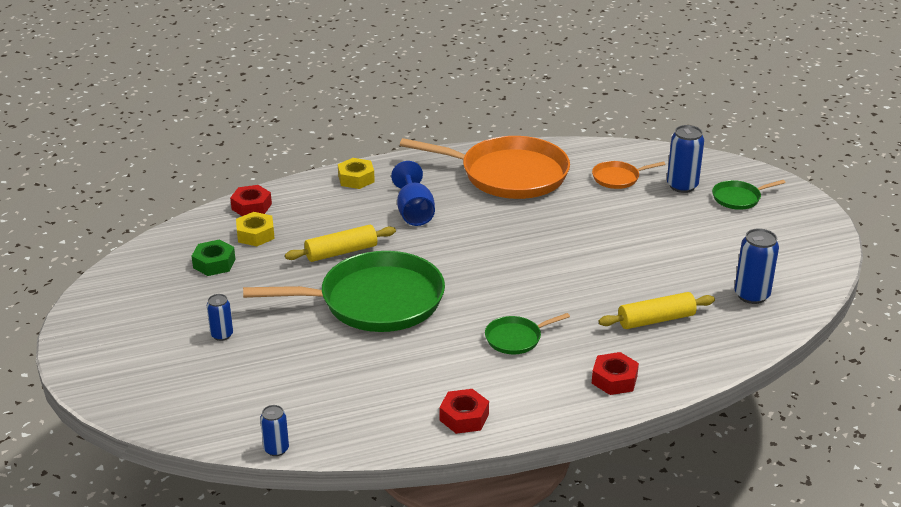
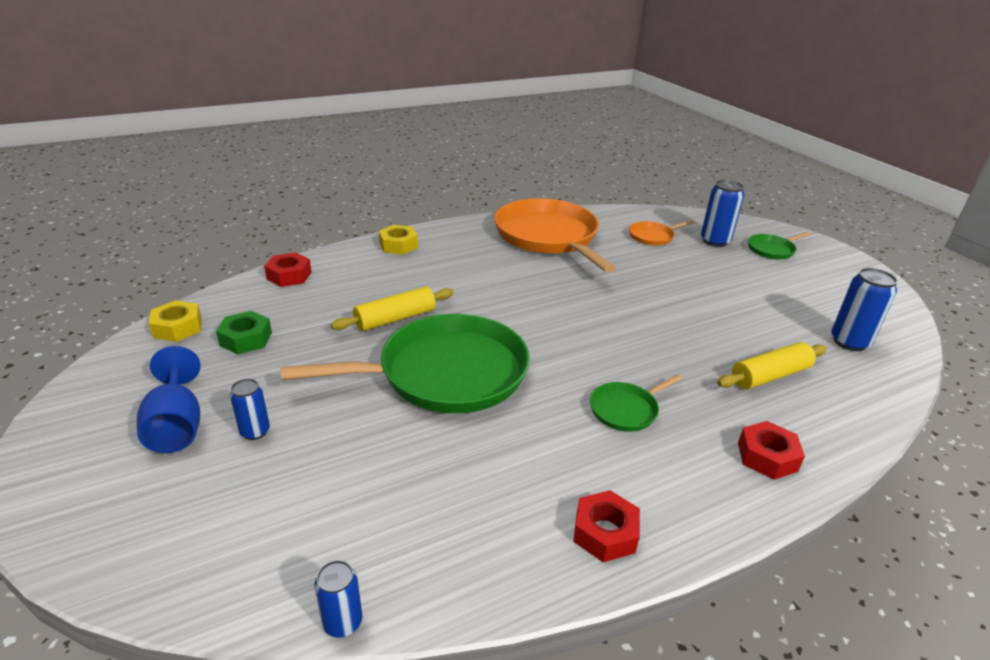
camera: 10 degrees left, 0 degrees up
yellow nut [236,212,275,246] -> yellow nut moved to [149,300,202,342]
blue goblet [391,161,435,226] -> blue goblet moved to [137,346,201,453]
orange pan [400,136,570,199] -> orange pan turned 120 degrees counterclockwise [494,198,616,273]

